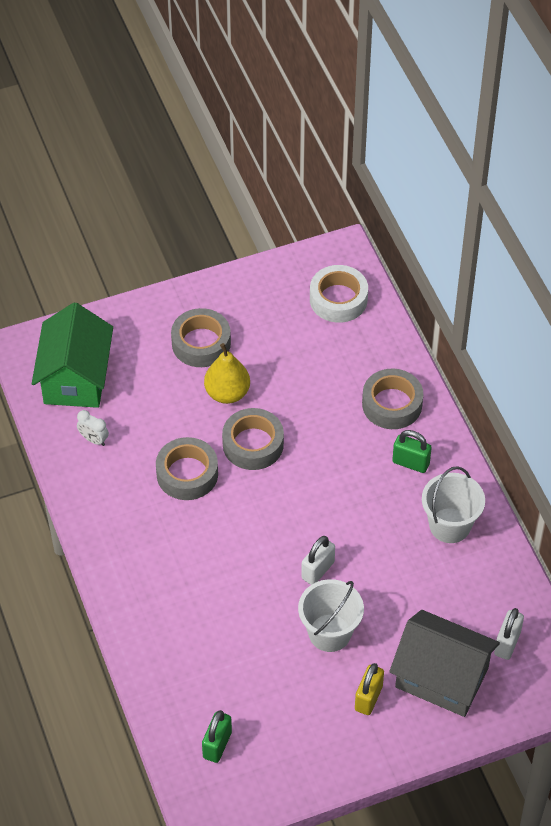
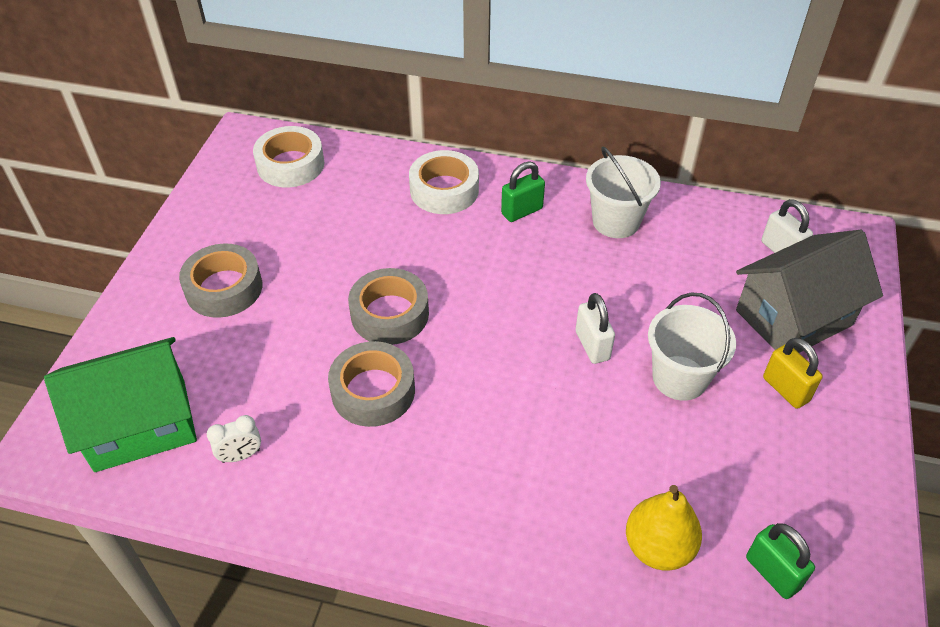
camera: 55 degrees left, 5 degrees down
green house [32,303,113,408] -> green house turned 60 degrees counterclockwise [44,337,197,472]
yellow pear [204,343,250,404] -> yellow pear moved to [626,485,702,571]
grey tape [362,369,423,429] -> white tape [409,150,479,214]

